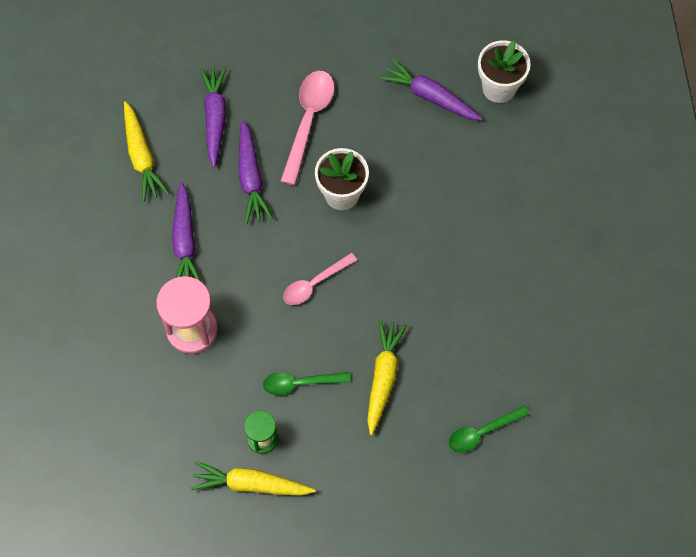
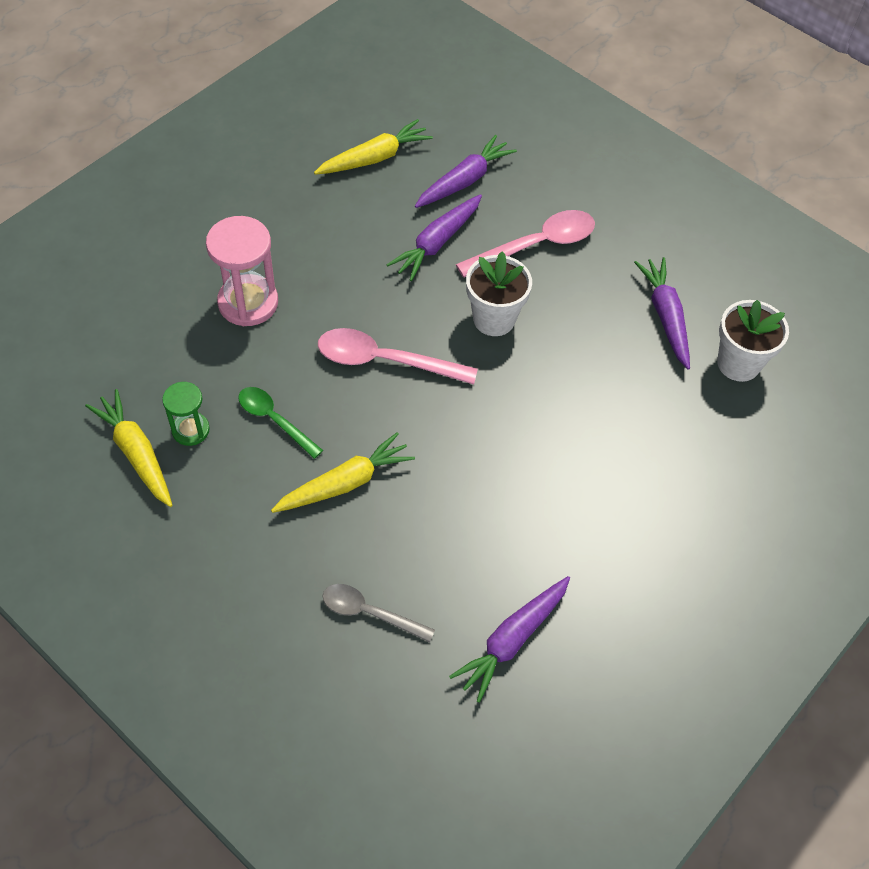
camera: 45 degrees right, 10 degrees down
yellow carrot [124,101,169,202] -> yellow carrot turned 150 degrees counterclockwise [314,119,433,175]
purple carrot [172,182,201,281] -> purple carrot moved to [449,576,570,703]
pink spoon [283,253,357,305] -> pink spoon [318,328,478,385], size x1.55
green spoon [448,405,530,453] -> grey spoon [322,584,435,642]

